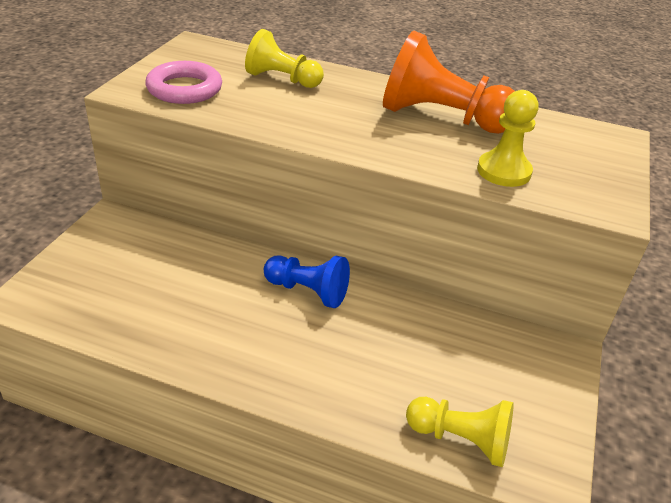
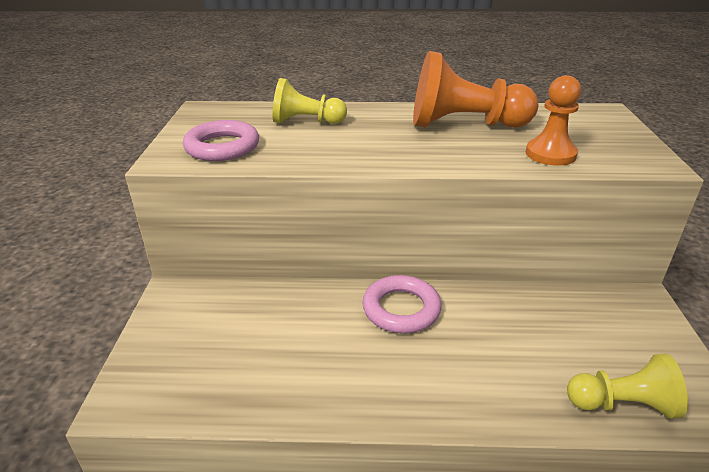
camera: 15 degrees left, 5 degrees down
blue pawn [264,255,350,308] -> pink ring [362,275,441,333]
yellow pawn [477,90,538,187] -> orange pawn [526,75,581,166]

